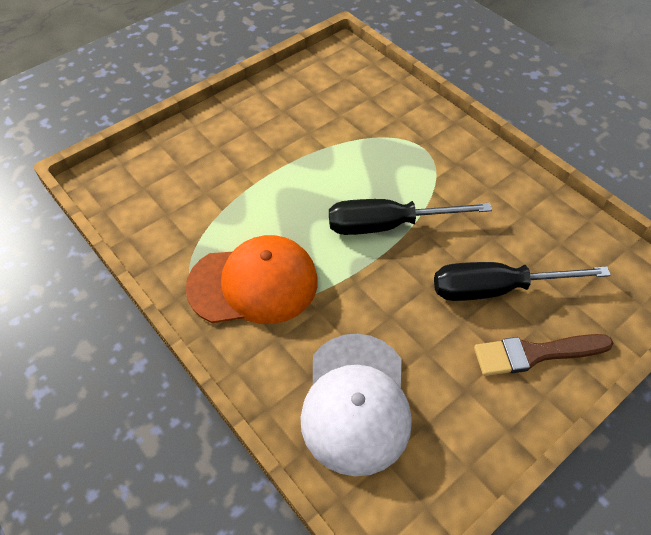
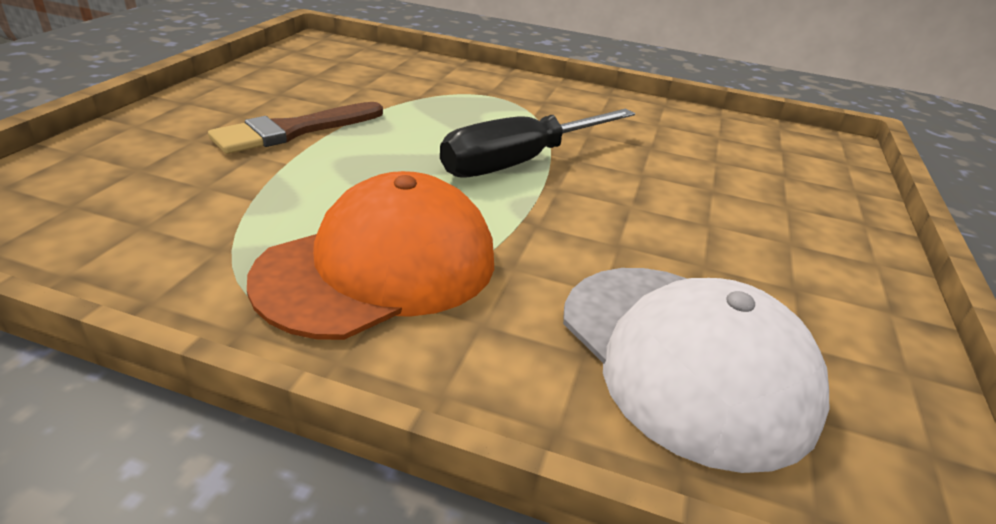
camera: 35 degrees left, 20 degrees down
black screwdriver [434,262,611,301] -> none
brown brush [474,334,613,376] -> brown brush moved to [208,102,383,154]

